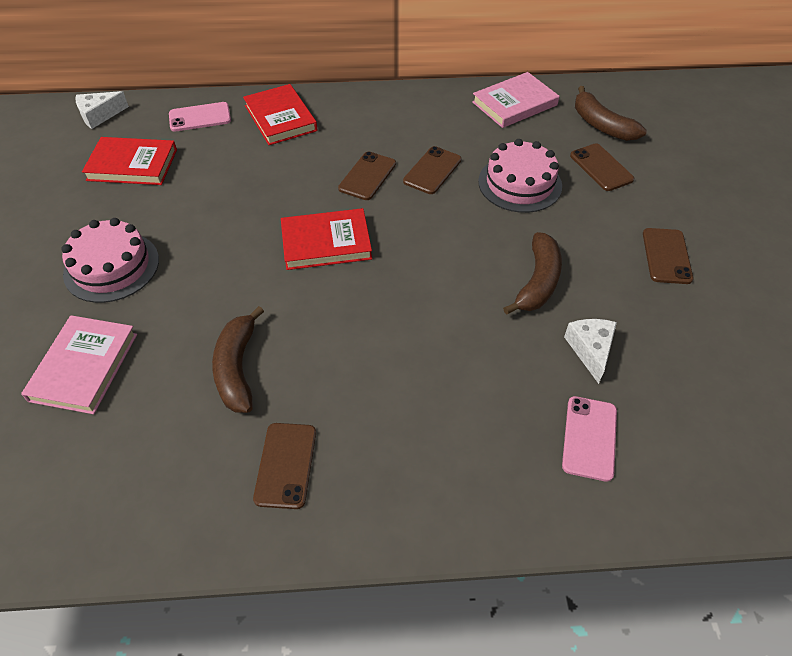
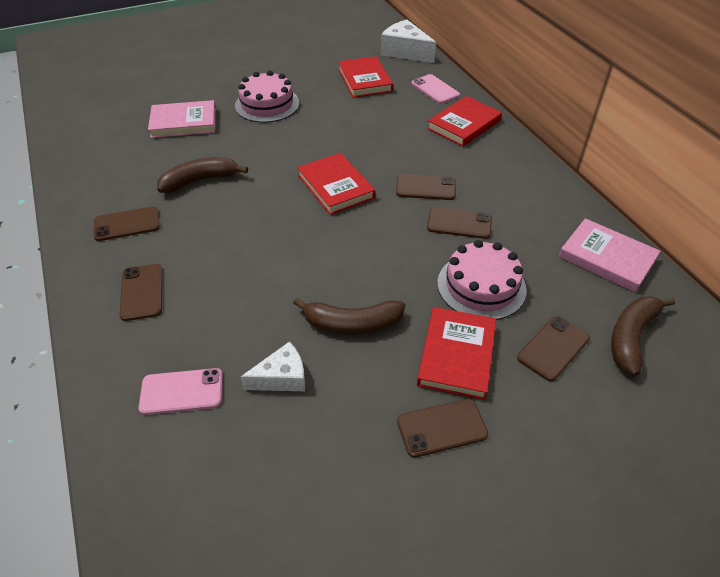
camera: 70 degrees right, 5 degrees down
white cheese [75,91,129,129] -> white cheese [381,20,436,63], size x1.57
none -> brown phone [119,264,162,321]
none -> red book [417,307,496,400]

